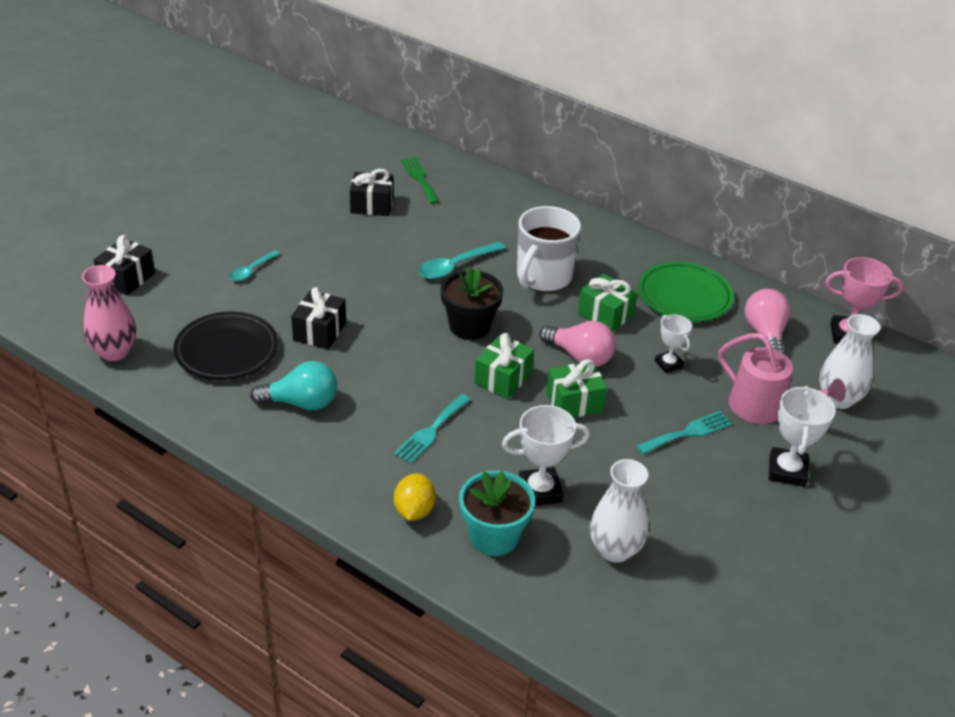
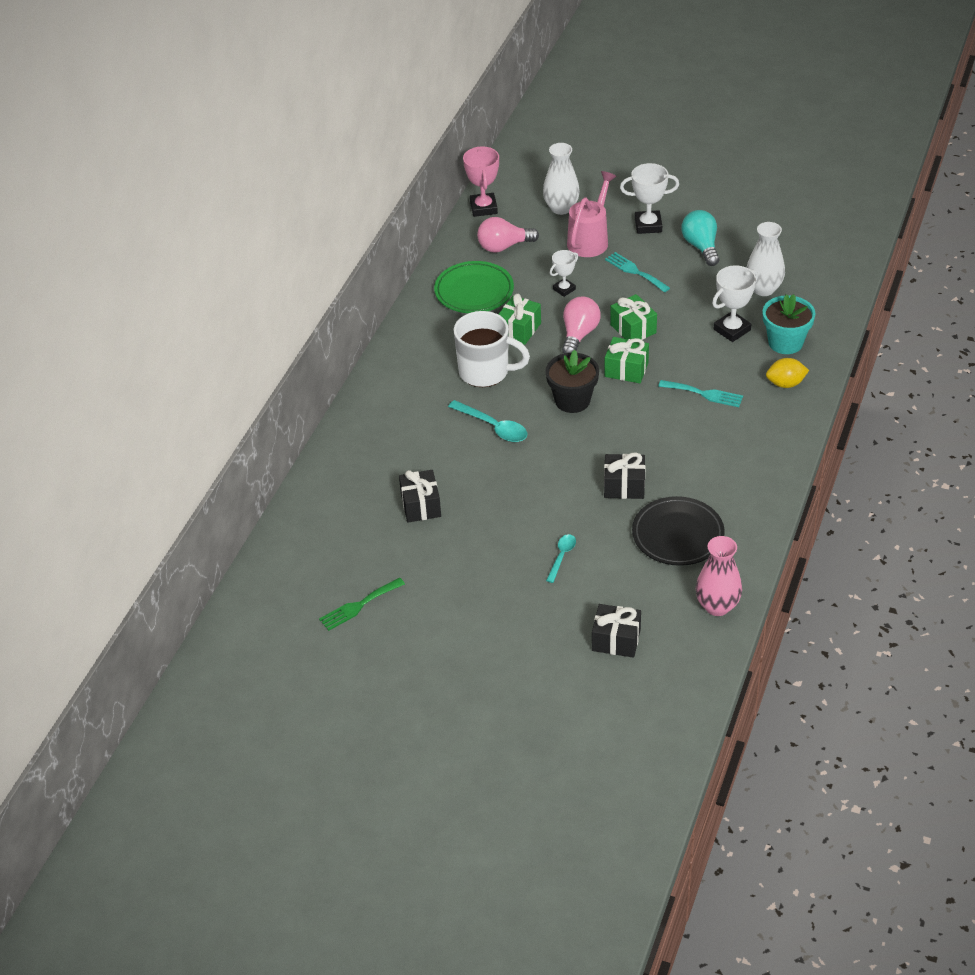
camera: 100 degrees left, 5 degrees up
turquoise spoon [230,250,280,281] -> turquoise spoon turned 90 degrees counterclockwise [546,534,576,583]
turquoise light bulb [250,361,337,410] -> turquoise light bulb moved to [681,210,719,266]
green fork [401,157,440,204] -> green fork moved to [319,578,405,631]
white trophy [502,405,590,506] -> white trophy turned 75 degrees clockwise [712,265,758,342]

